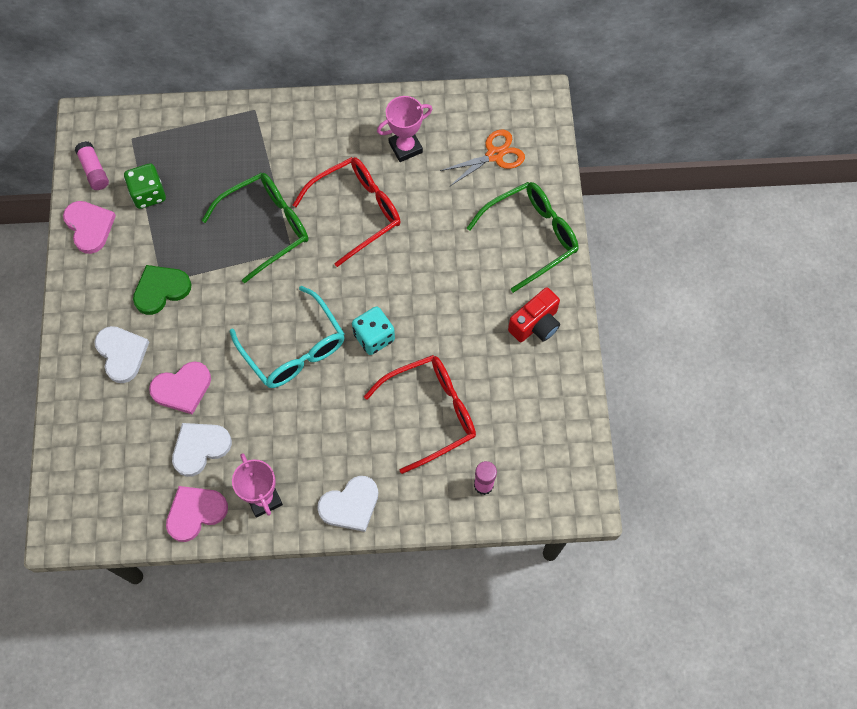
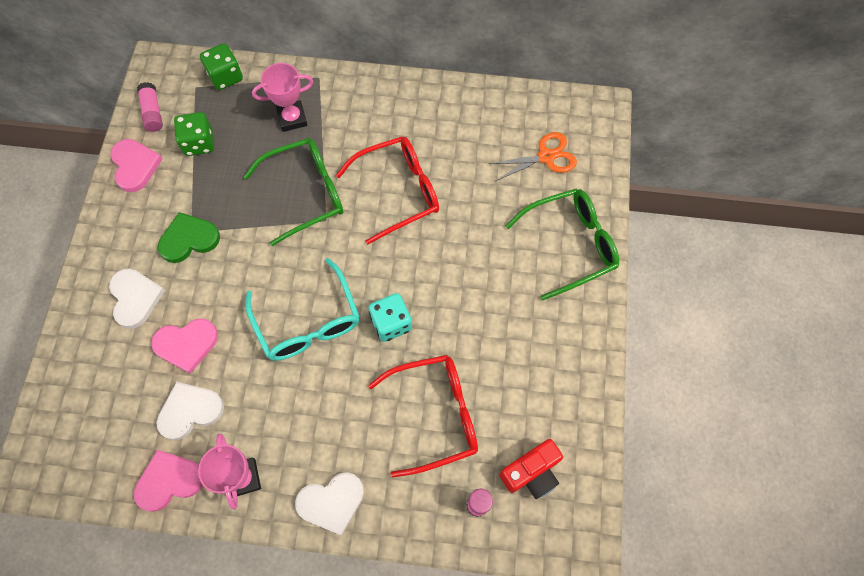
camera: 10 degrees right, 0 degrees up
pink trophy [377,96,432,162] -> pink trophy moved to [252,63,314,132]
red camera [508,287,560,342] -> red camera moved to [500,439,563,499]
none -> green dice [200,43,243,90]

